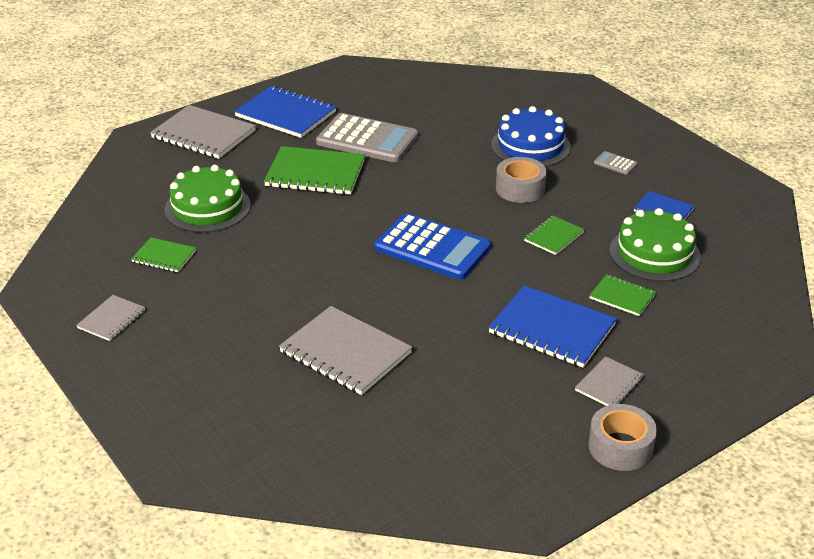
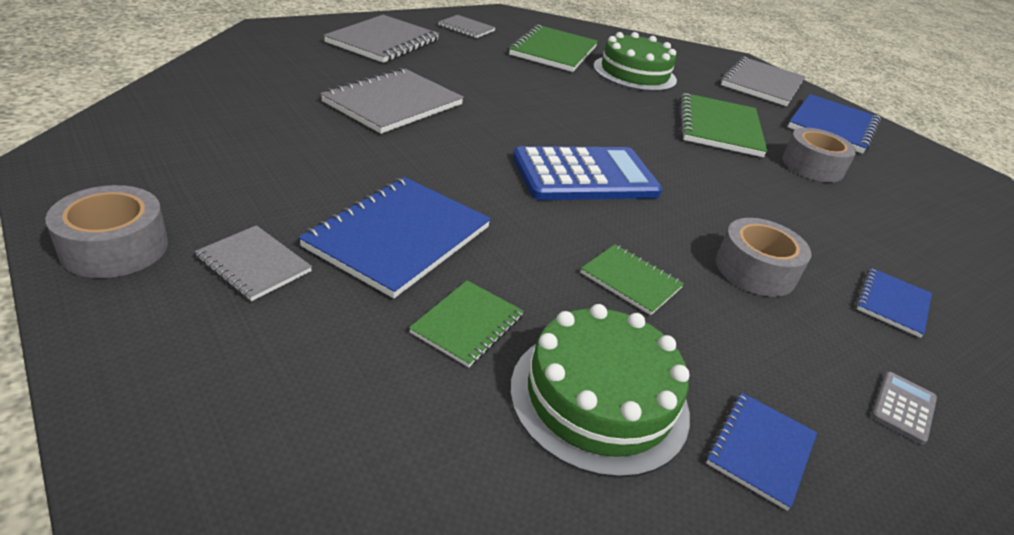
camera: 85 degrees right, 0 degrees up
green notebook [131,237,196,272] -> green notebook [509,24,598,72], size x1.85
grey calculator [316,113,418,162] -> grey tape [782,128,857,182]
blue calculator [374,213,491,280] -> blue calculator turned 135 degrees counterclockwise [513,146,662,200]
blue cake [491,106,571,167] -> blue notebook [856,268,932,338]
none -> grey notebook [323,15,439,63]

